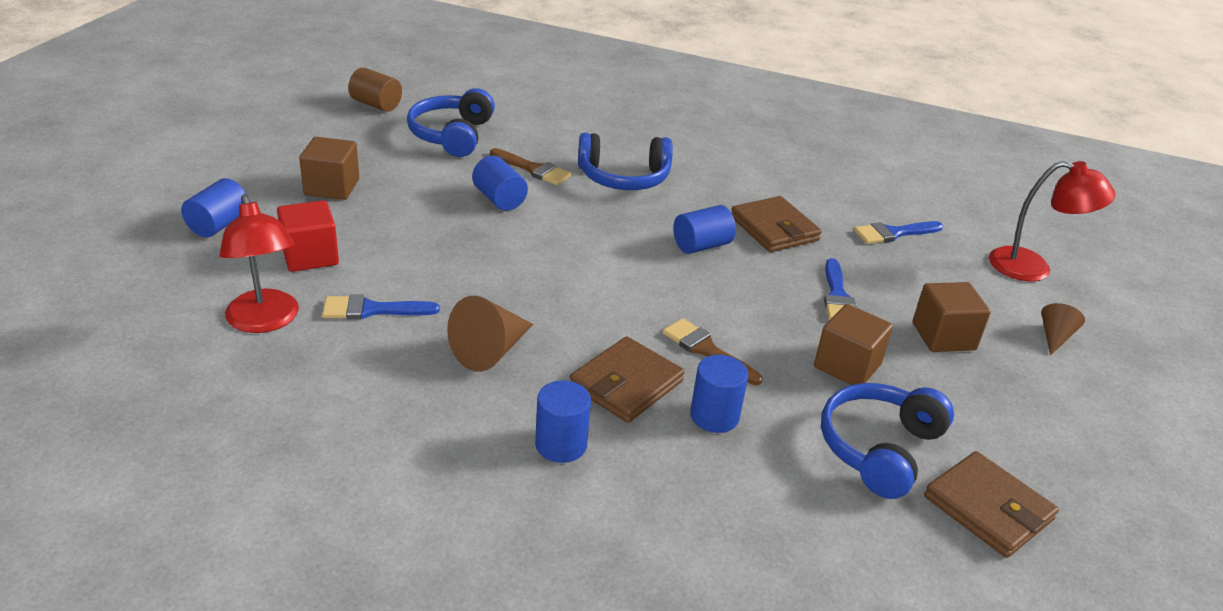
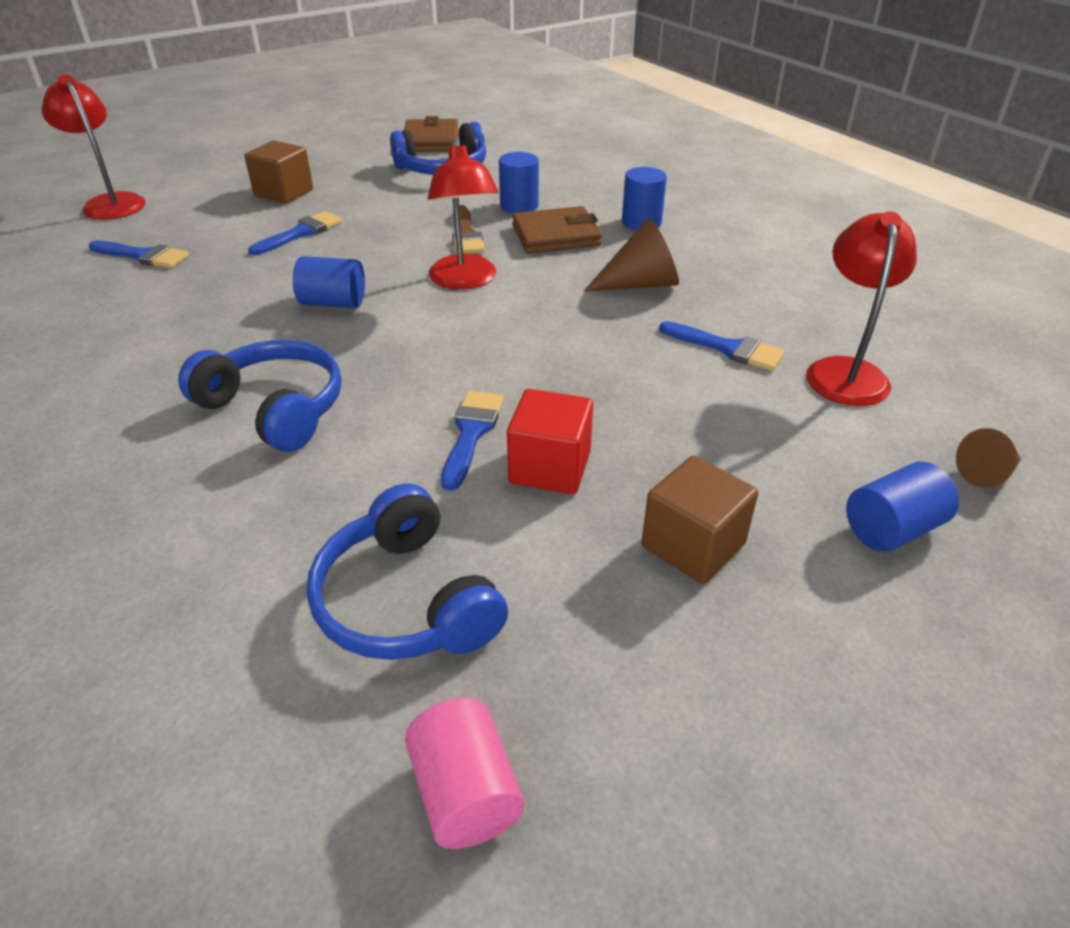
camera: 140 degrees left, 5 degrees up
red cube [277,200,339,272] -> red cube moved to [507,389,593,494]
brown cylinder [348,67,402,112] -> pink cylinder [405,698,524,849]
blue headphones [407,88,495,157] -> blue headphones turned 105 degrees clockwise [307,483,508,660]
blue cylinder [472,156,528,211] -> blue brush [441,391,504,491]
brown brush [490,148,571,185] -> none
brown wallet [731,196,822,252] -> none
brown cube [814,304,893,385] -> none
brown cone [1041,303,1085,356] -> brown cone moved to [956,428,1021,488]
none -> red lamp [428,140,499,290]

